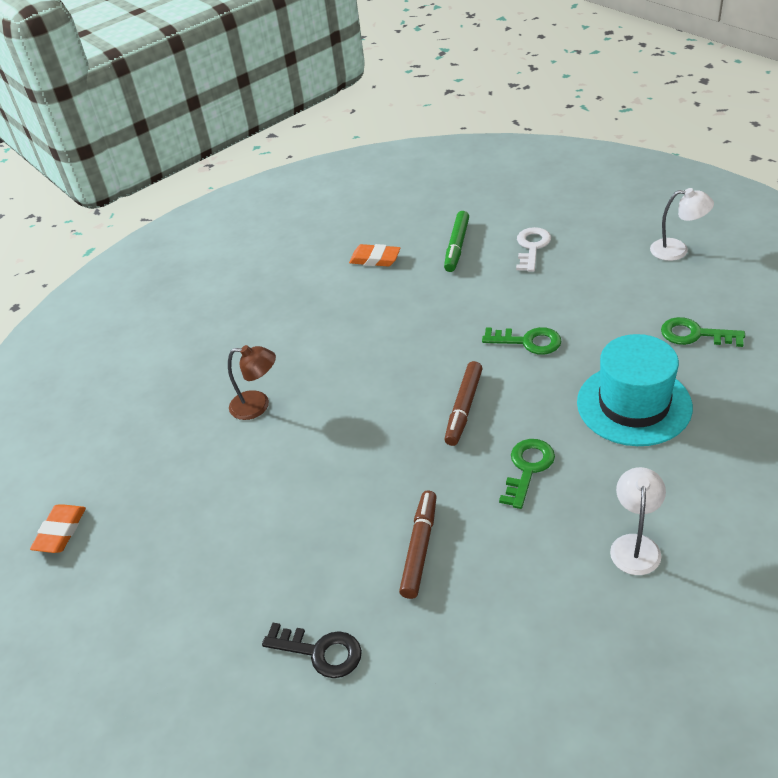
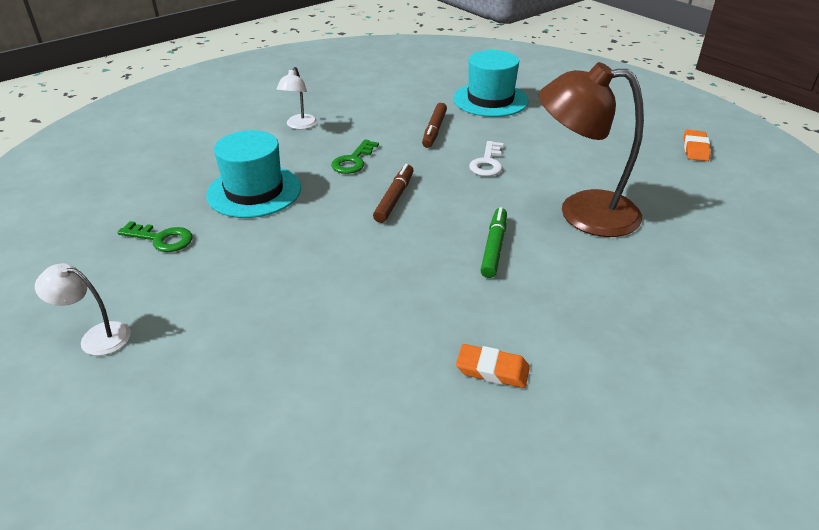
camera: 175 degrees right, 5 degrees down
brown lamp [228,345,276,420] -> brown lamp [539,62,644,237], size x2.09
black key [262,623,362,678] -> turquoise hat [453,50,528,117]
green marker [444,211,469,272] -> green marker moved to [480,207,507,278]
green key [482,327,562,355] -> none
white key [516,227,551,272] -> white key moved to [469,141,503,176]

